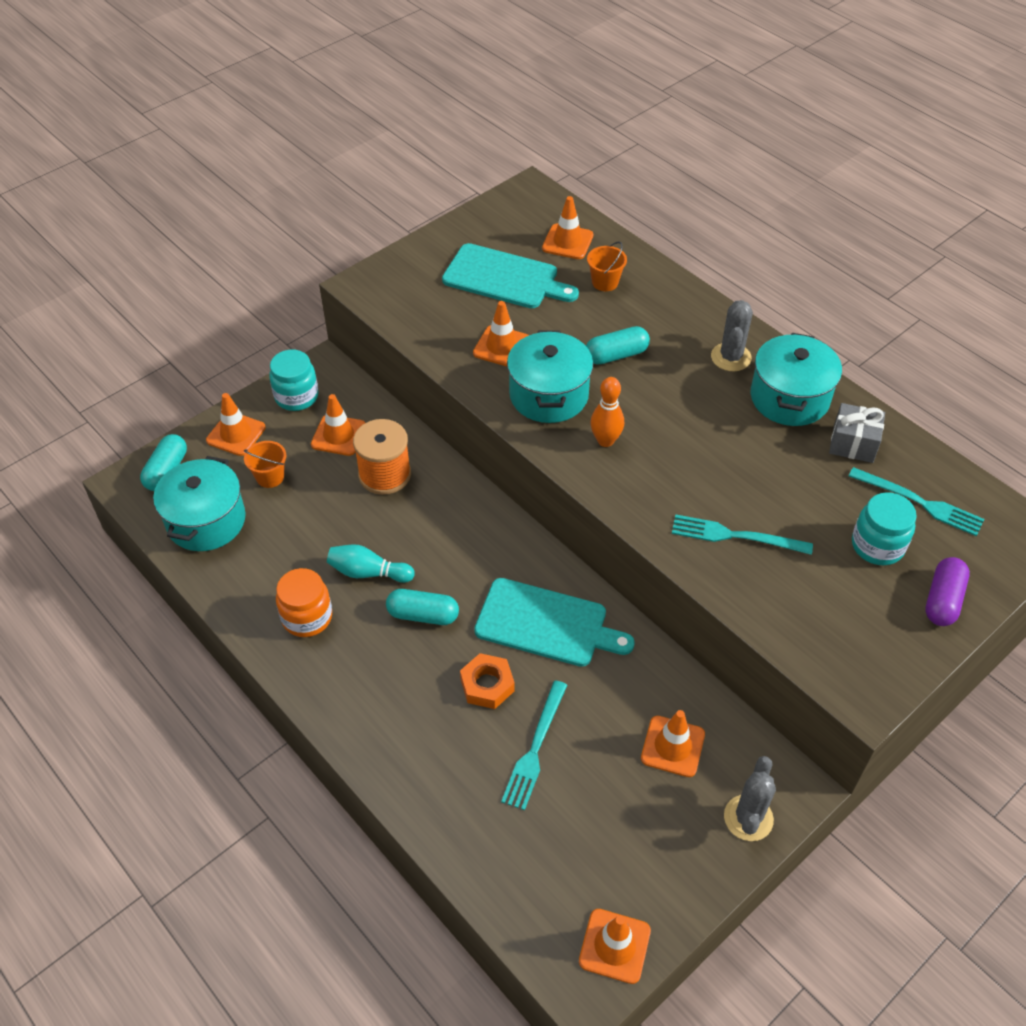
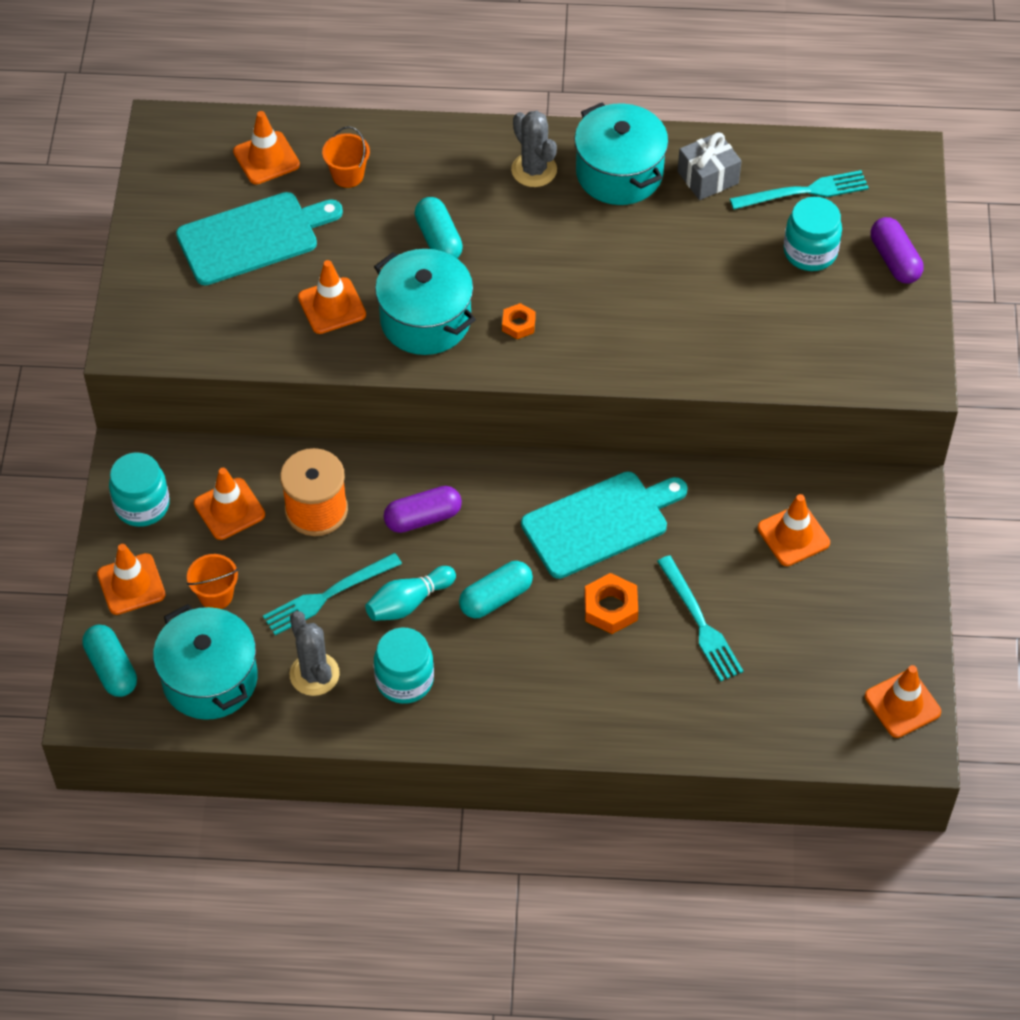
camera: 45 degrees left, 5 degrees up
orange jar [276,568,332,637] -> turquoise jar [374,627,434,704]
turquoise capsule [586,326,650,365] -> turquoise capsule turned 45 degrees counterclockwise [414,197,463,258]
orange bowling pin [590,377,624,447] -> orange nut [502,303,536,339]
turquoise fork [672,514,813,555] -> turquoise fork moved to [263,553,402,635]
grey cactus [724,756,776,841] -> grey cactus moved to [290,611,340,696]
none -> purple capsule [384,486,462,533]

